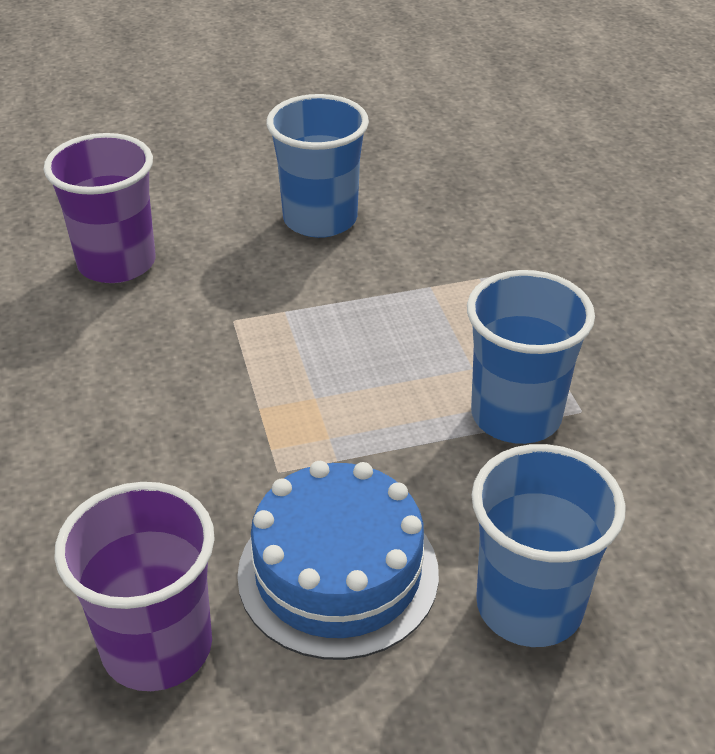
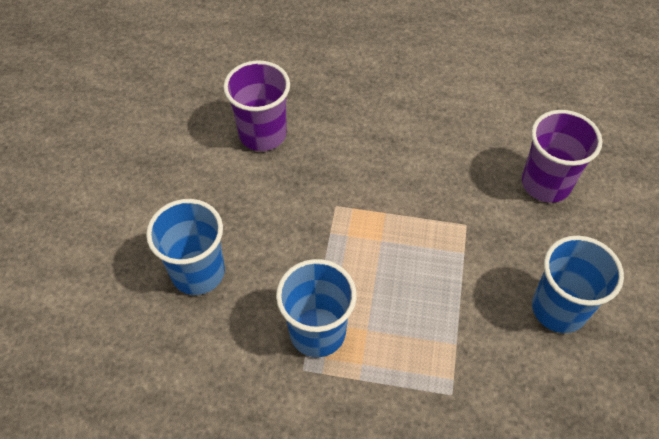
camera: 115 degrees right, 15 degrees up
blue cake [237,461,439,660] -> none

